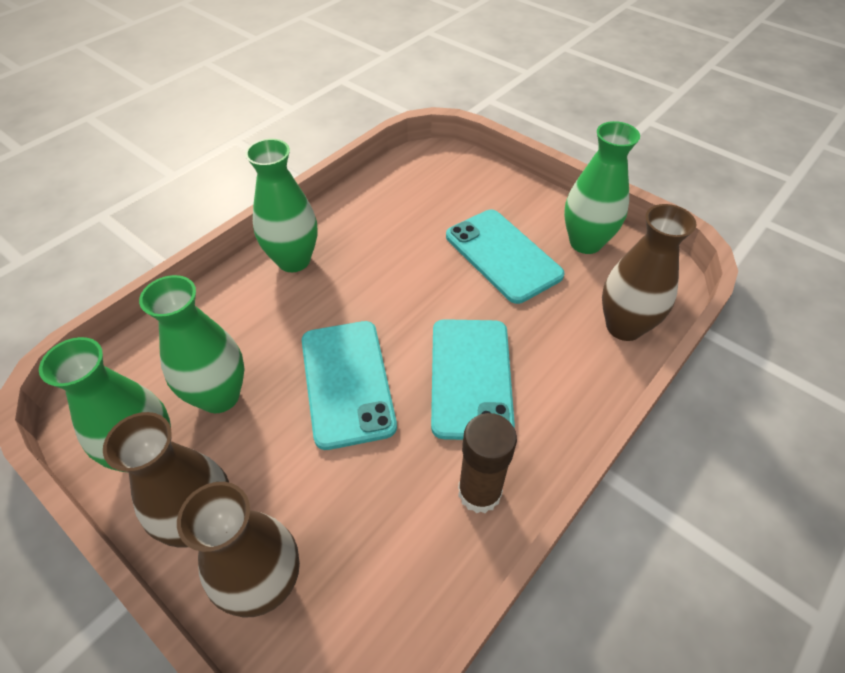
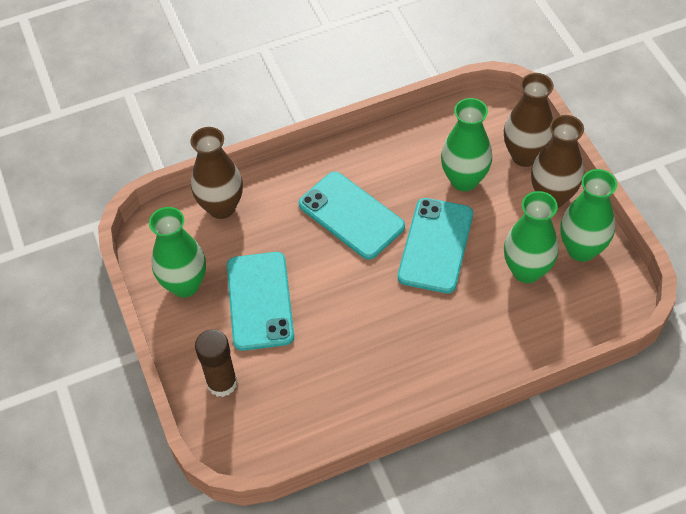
camera: 150 degrees left, 5 degrees up
green vase [245,139,318,272] -> green vase moved to [441,98,492,191]
turquoise phone [431,319,515,440] -> turquoise phone turned 75 degrees counterclockwise [299,171,405,260]
brown glue stick [458,413,517,513] -> brown glue stick moved to [195,329,238,397]

